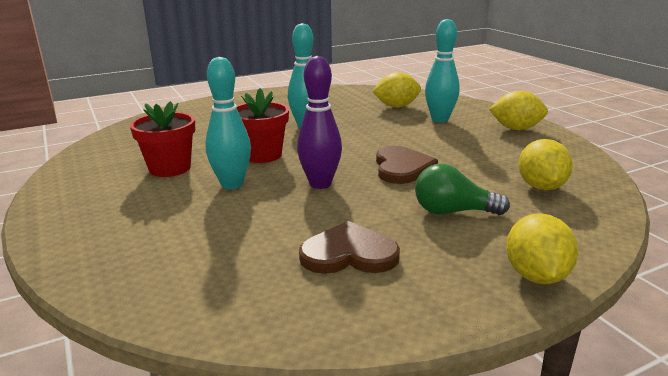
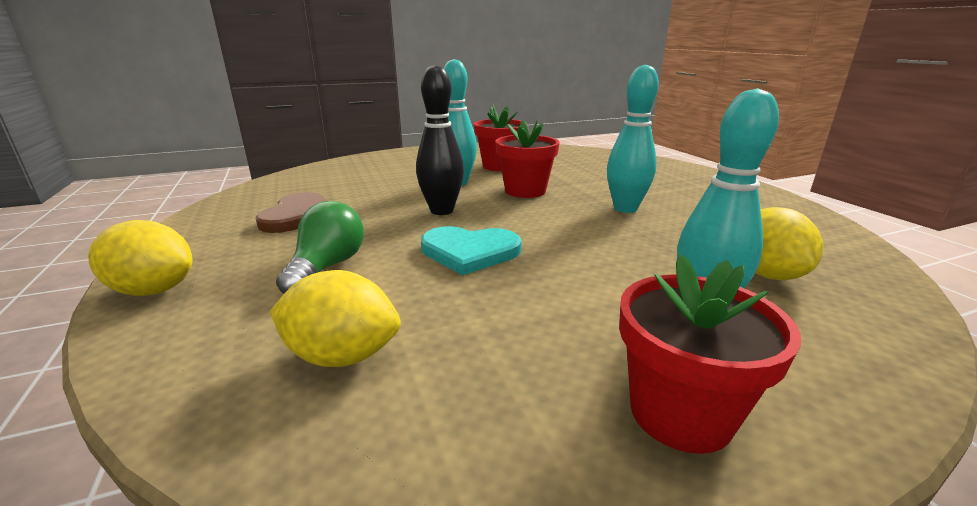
camera: 95 degrees right, 0 degrees up
purple bowling pin [297,56,342,189] -> black bowling pin [416,65,464,215]
brown heart [376,146,438,184] -> turquoise heart [421,226,522,275]
yellow lemon [489,91,548,130] -> red flower pot [619,254,801,454]

